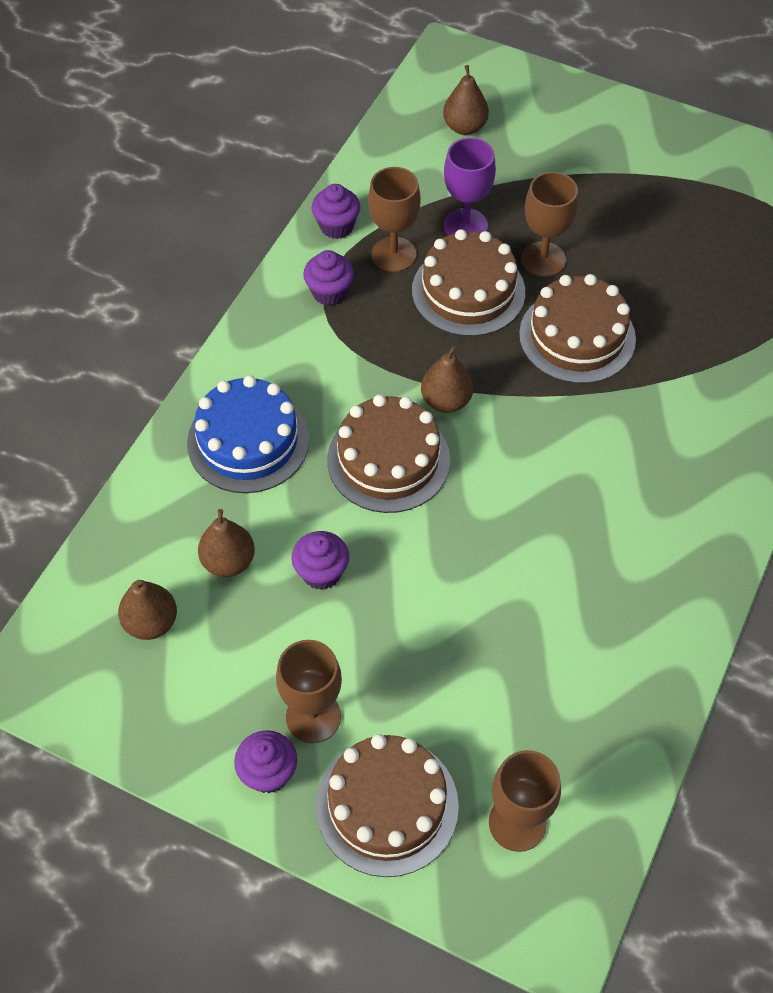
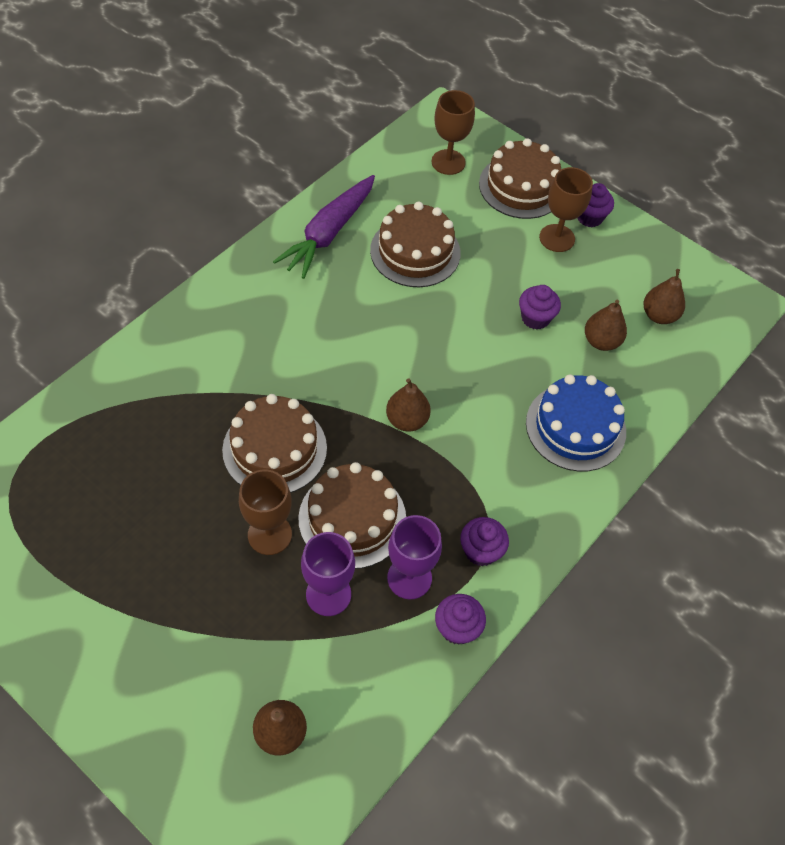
camera: 170 degrees left, 0 degrees up
brown cake [327,395,450,513] -> brown cake moved to [370,202,461,287]
brown goblet [368,167,421,272] -> purple goblet [387,515,442,600]
none -> purple carrot [273,175,375,279]

